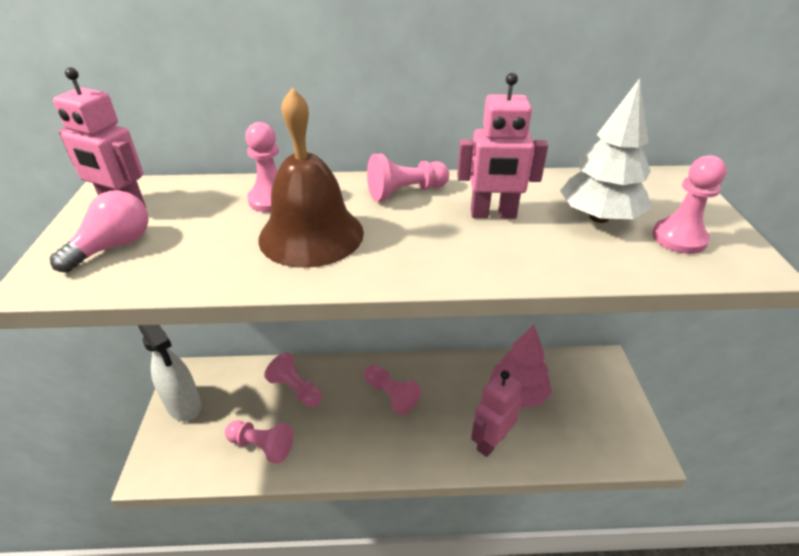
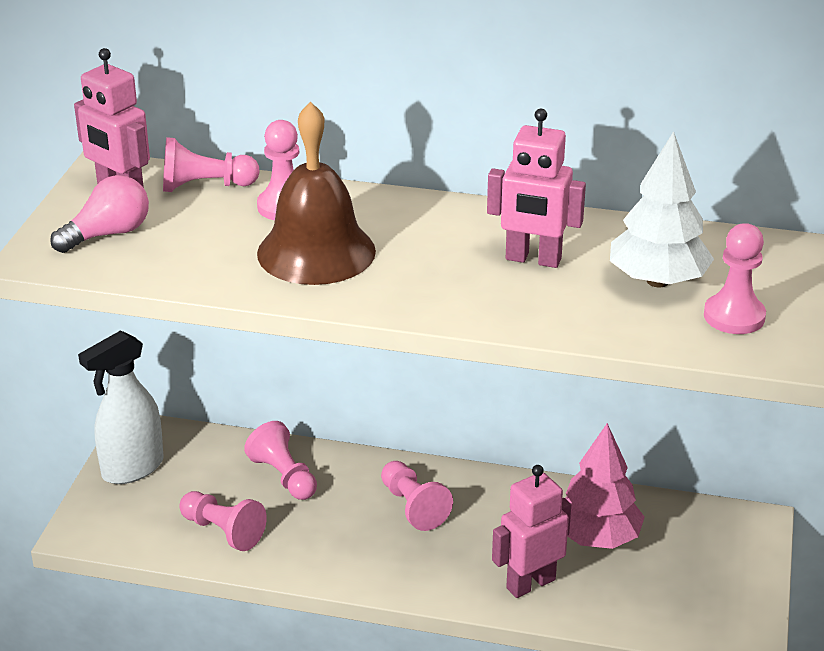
camera: 15 degrees right, 5 degrees down
white spray bottle [138,325,201,421] -> white spray bottle turned 75 degrees clockwise [78,330,164,484]
pink pawn [367,154,449,201] -> pink pawn moved to [163,137,260,192]

